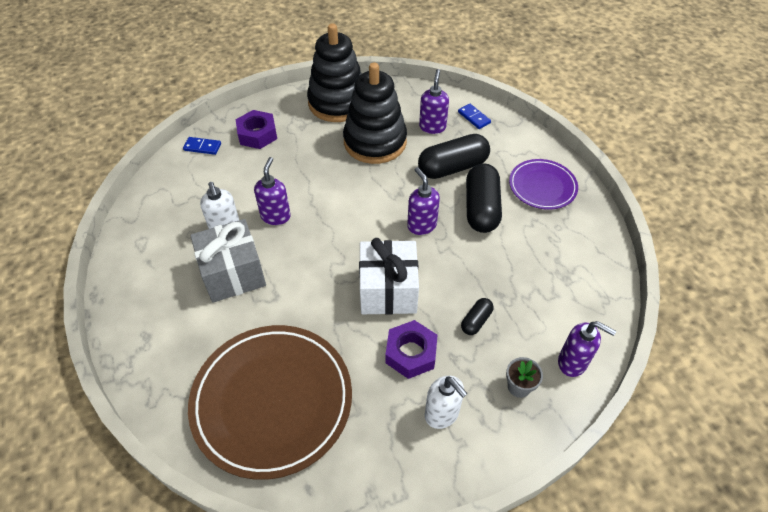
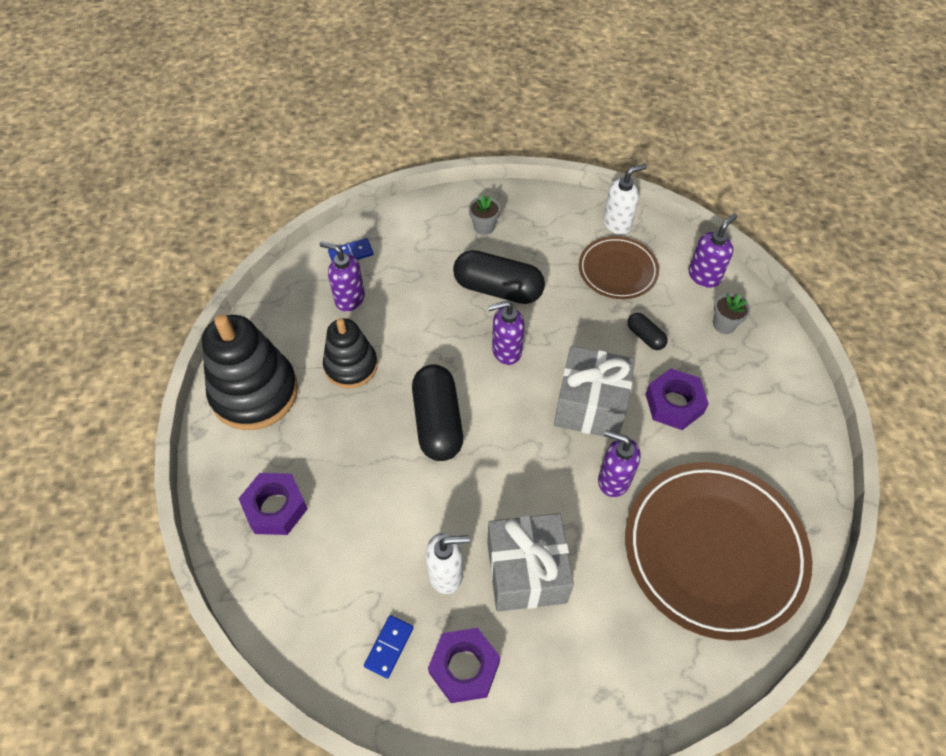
camera: 75 degrees left, 5 degrees up
blue domino [183,137,221,155] -> blue domino moved to [364,615,413,679]
purple soap dispenser [254,157,291,225] -> purple soap dispenser moved to [598,430,641,497]
black stacking toy [343,63,407,164] -> black stacking toy [323,318,378,388], size x0.63
white gift [359,238,419,315] -> grey gift [554,346,635,438]
black capsule [418,134,490,179] -> black capsule moved to [412,364,463,461]
white soap dispenser [425,376,468,429] -> white soap dispenser moved to [603,164,647,235]
purple plate [509,159,578,210] -> grey flower pot [469,195,501,235]
none -> purple nut [428,628,500,703]
none -> brown plate [579,236,659,299]

